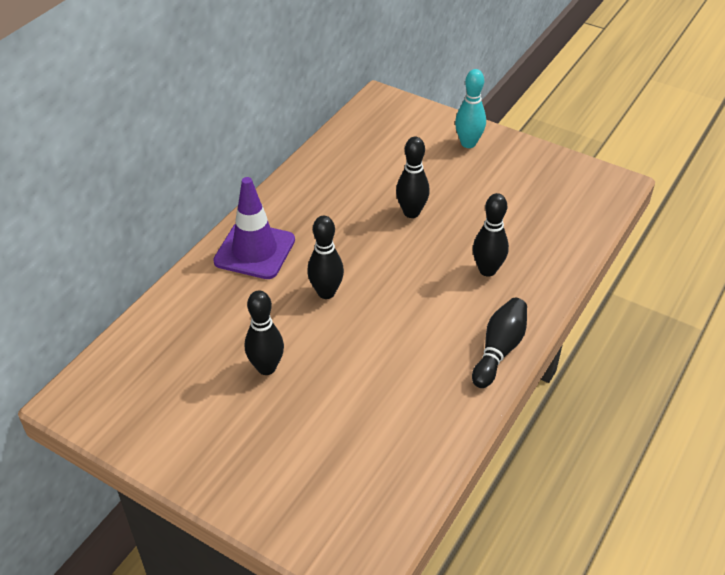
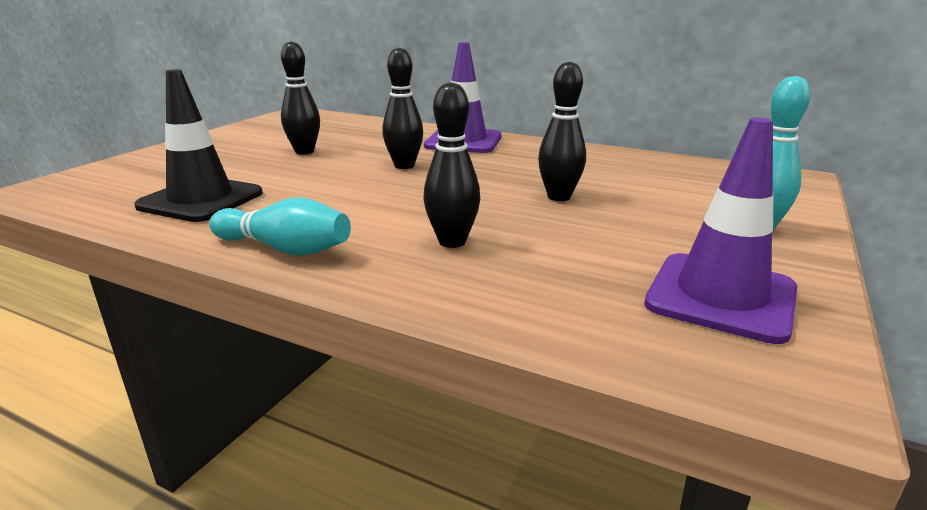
camera: 85 degrees right, 20 degrees down
black bowling pin [472,298,527,388] -> turquoise bowling pin [209,197,351,256]
none -> black traffic cone [134,69,263,222]
none -> purple traffic cone [644,118,797,344]

